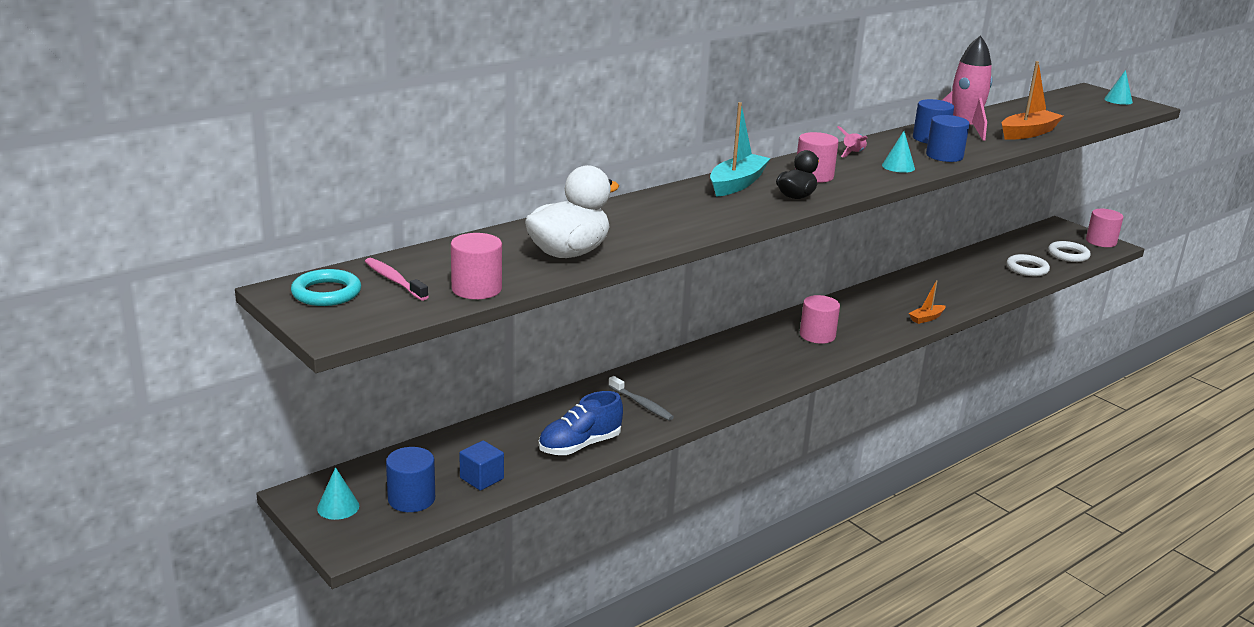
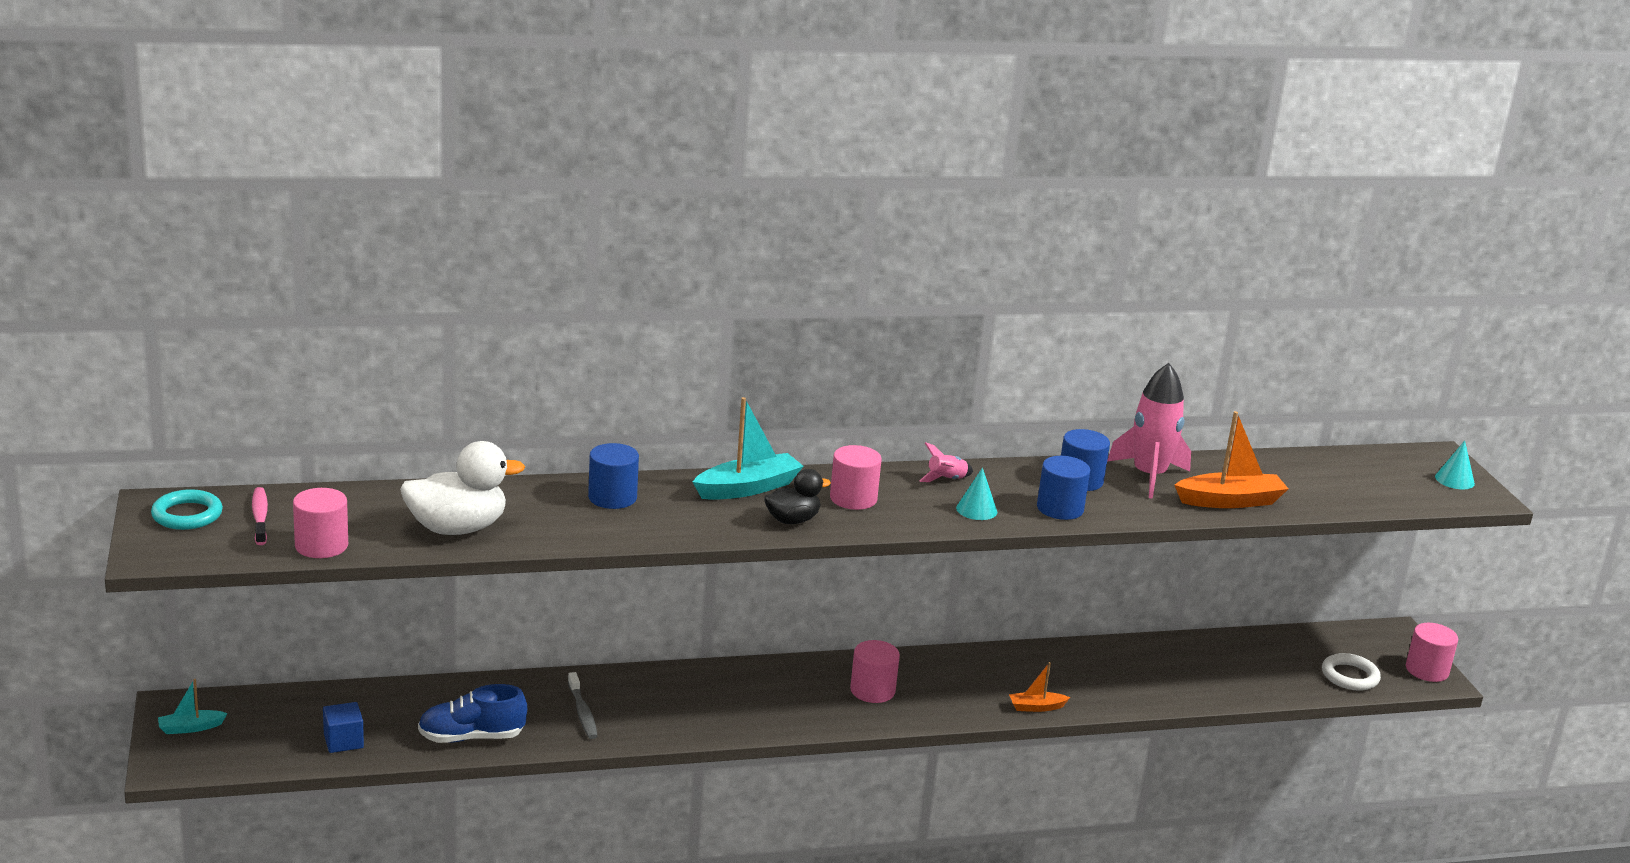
camera: 25 degrees right, 0 degrees up
turquoise cone [317,467,359,520] -> turquoise boat [158,679,228,734]
blue cylinder [386,447,435,512] -> blue cylinder moved to [588,443,639,509]
white ring [1006,254,1050,276] -> none

